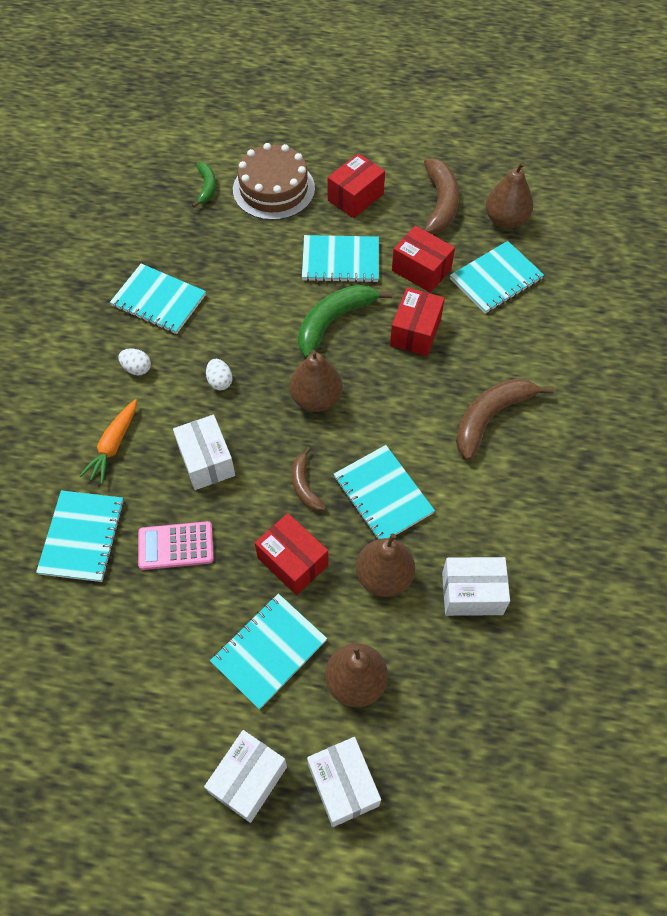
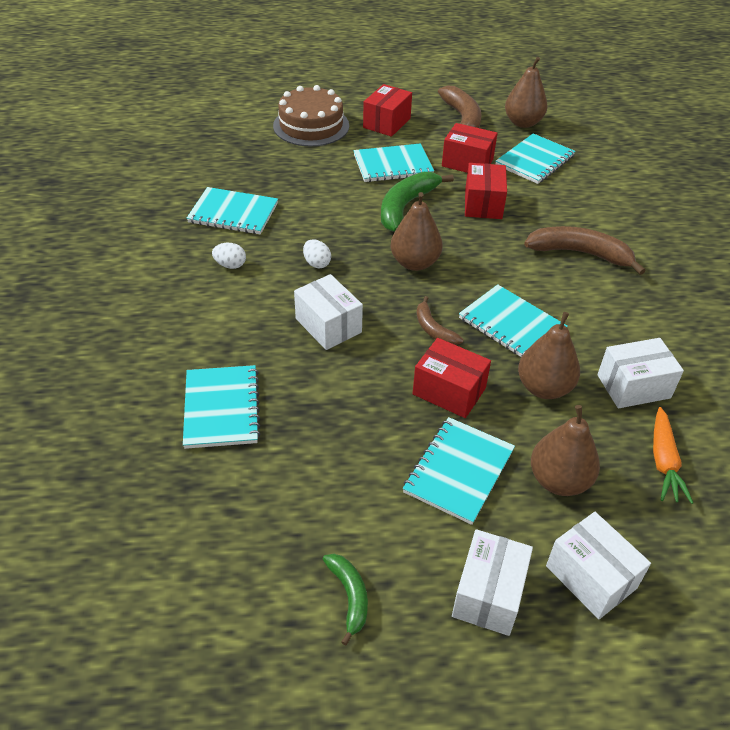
camera: 15 degrees left, 15 degrees down
orange carrot [79,399,137,484] -> orange carrot moved to [653,407,693,504]
pink calculator [138,521,214,570] -> none
green banana [192,162,216,208] -> green banana moved to [323,554,368,646]
brown banana [456,379,554,460] -> brown banana turned 75 degrees clockwise [524,226,646,275]

